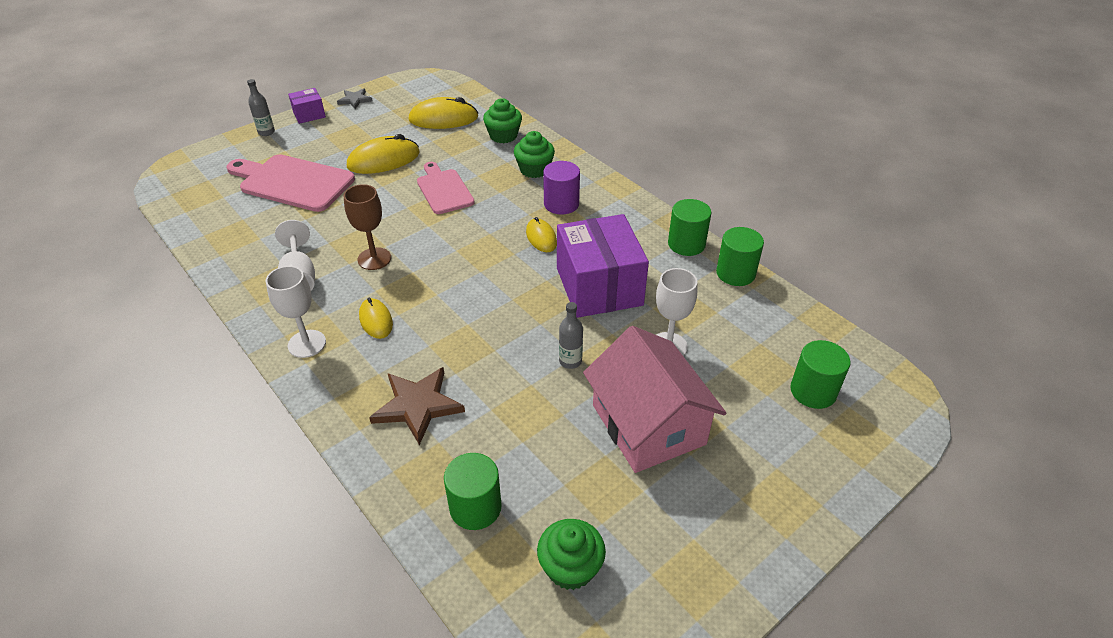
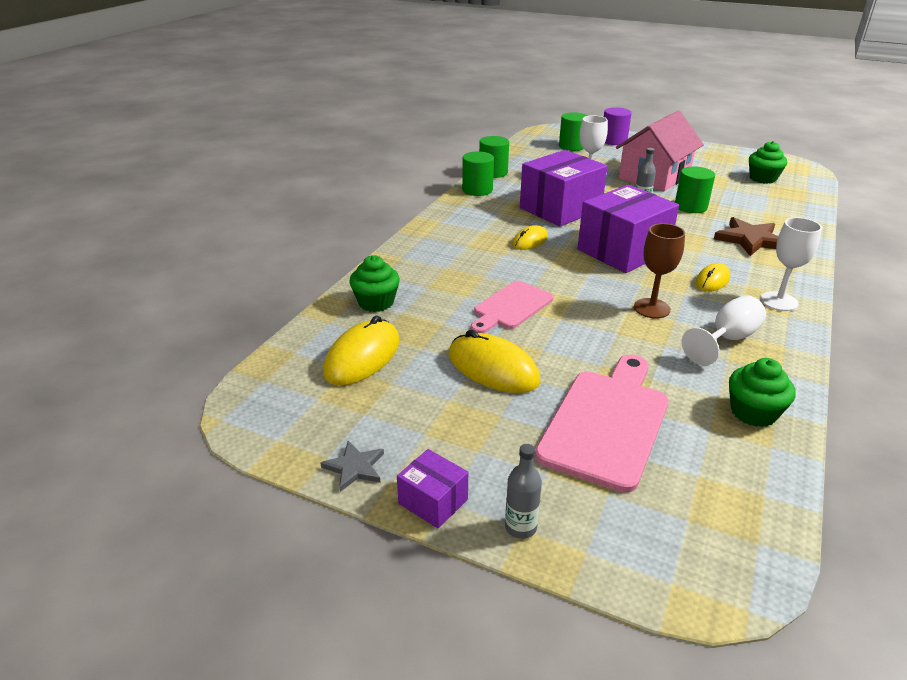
camera: 115 degrees left, 10 degrees down
pink cutting board [226,154,355,212] -> pink cutting board turned 150 degrees counterclockwise [535,354,669,493]
yellow mouse [408,97,478,129] -> yellow mouse turned 60 degrees clockwise [323,315,400,385]
green cylinder [444,453,502,530] -> green cylinder moved to [675,166,715,213]
green cupcake [514,131,555,178] -> green cupcake moved to [729,358,796,427]
purple cylinder [543,161,580,215] -> purple cylinder moved to [604,107,632,145]
none -> purple box [577,185,679,273]

